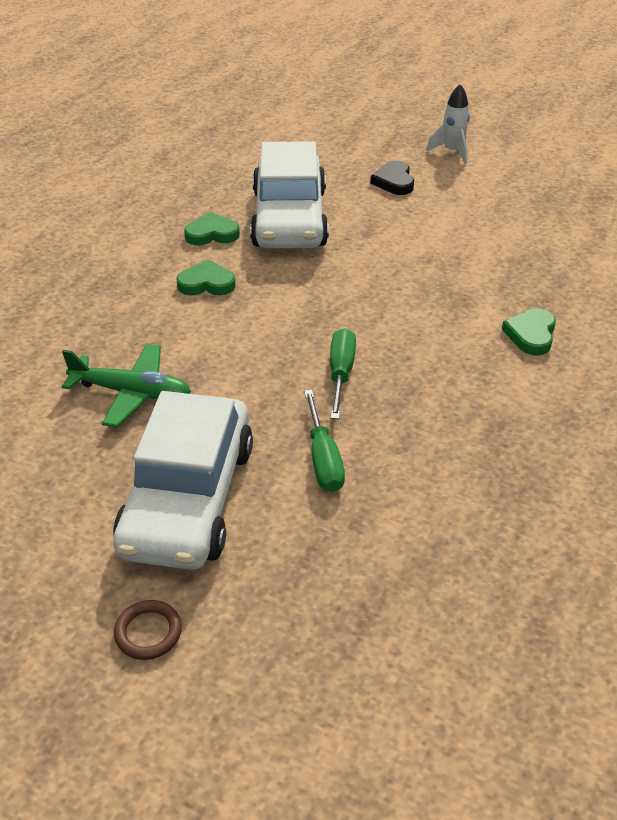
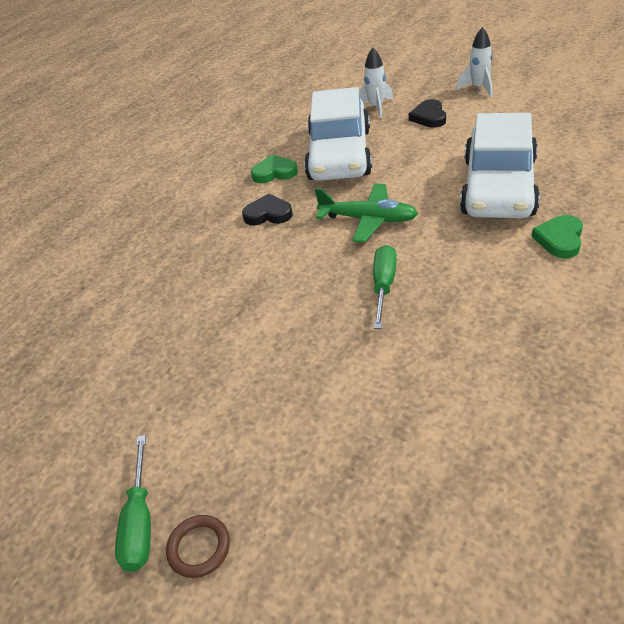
camera: 10 degrees right, 0 degrees up
green plane [62,344,191,428] -> green plane moved to [314,183,418,243]
white car [113,391,253,570] -> white car moved to [460,113,540,218]
green heart [176,259,236,295] -> black heart [242,194,293,225]
green screwdriver [304,390,345,492] -> green screwdriver moved to [115,435,151,572]
none -> white rocket [359,47,393,118]

